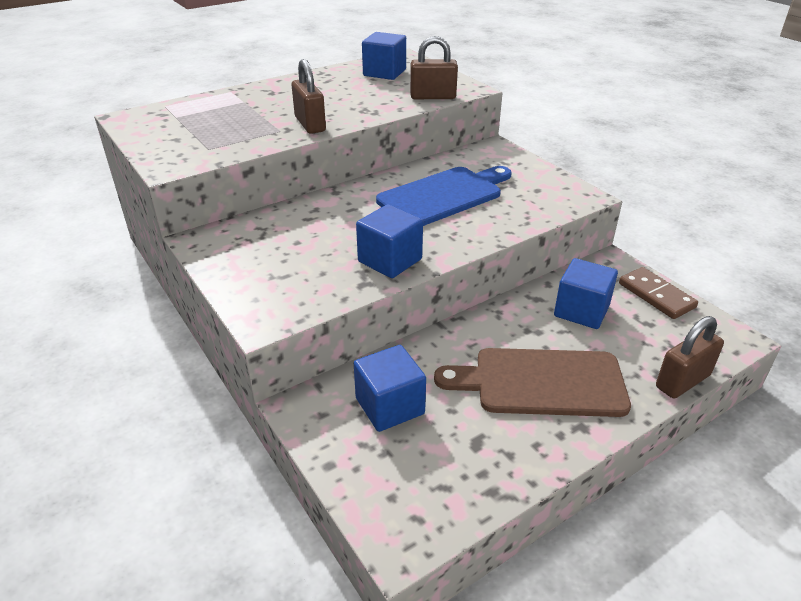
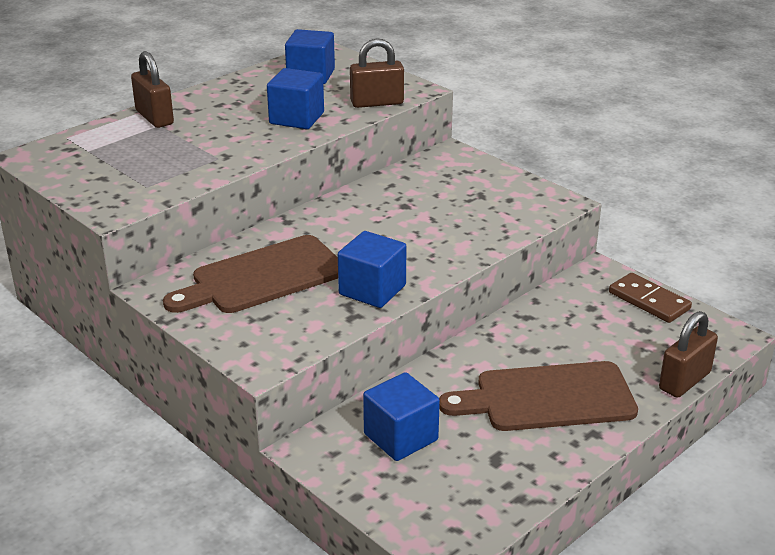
camera: 10 degrees left, 5 degrees down
brown padlock [292,59,326,134] -> brown padlock moved to [131,51,174,128]
blue cutting board [376,166,512,226] -> none
blue cube [554,258,618,329] -> blue cube moved to [267,68,324,129]
none -> brown cutting board [163,235,338,313]

